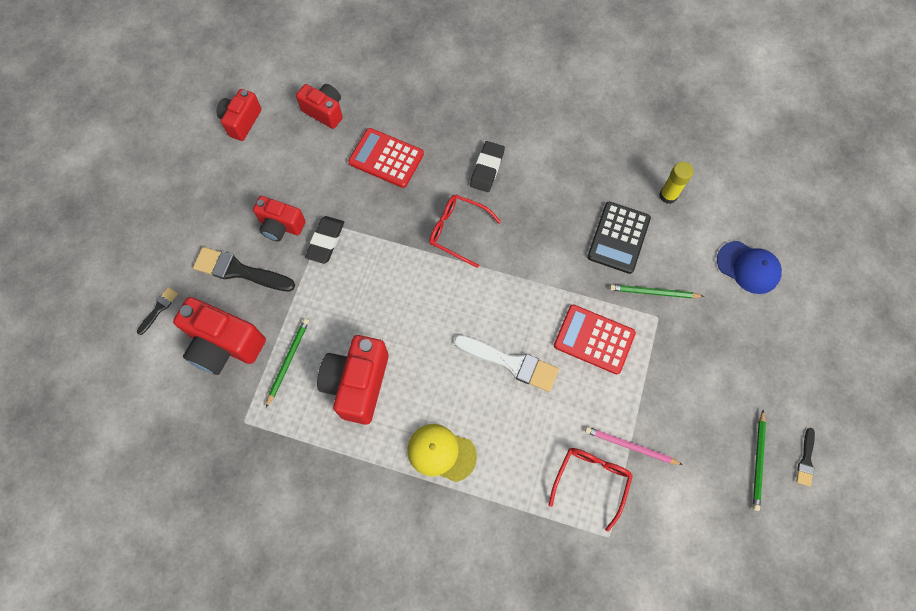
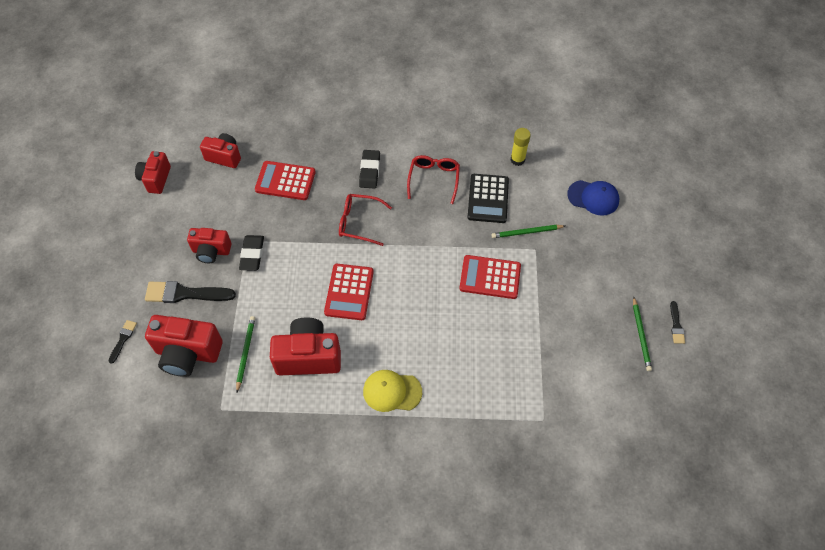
camera: 15 degrees left, 10 degrees down
red camera [317,335,389,425] -> red camera turned 90 degrees clockwise [270,317,341,375]
white brush [454,334,559,392] -> none
red glasses [549,448,633,532] -> red glasses moved to [407,155,460,204]
pink pencil [585,427,683,465] -> none
none -> red calculator [324,264,374,320]

